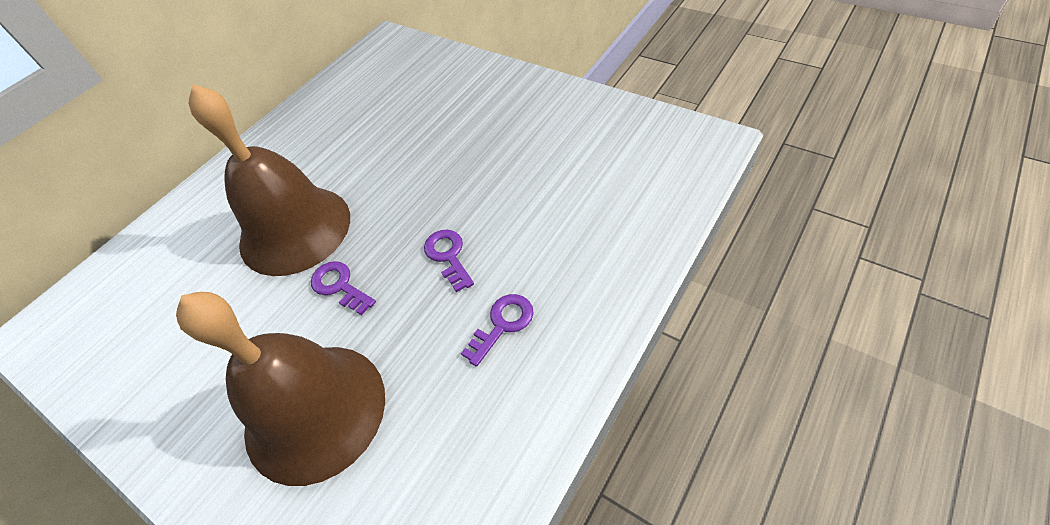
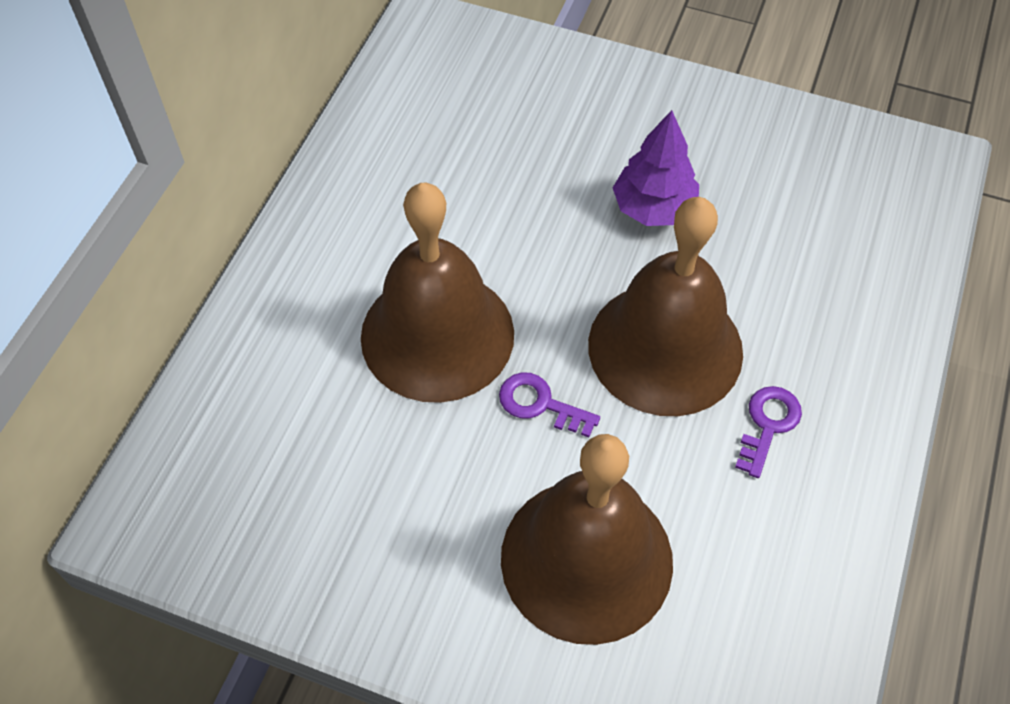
camera: 20 degrees left, 5 degrees up
purple key [424,230,474,292] -> brown bell [588,197,743,416]
none -> purple tree [613,110,699,226]

